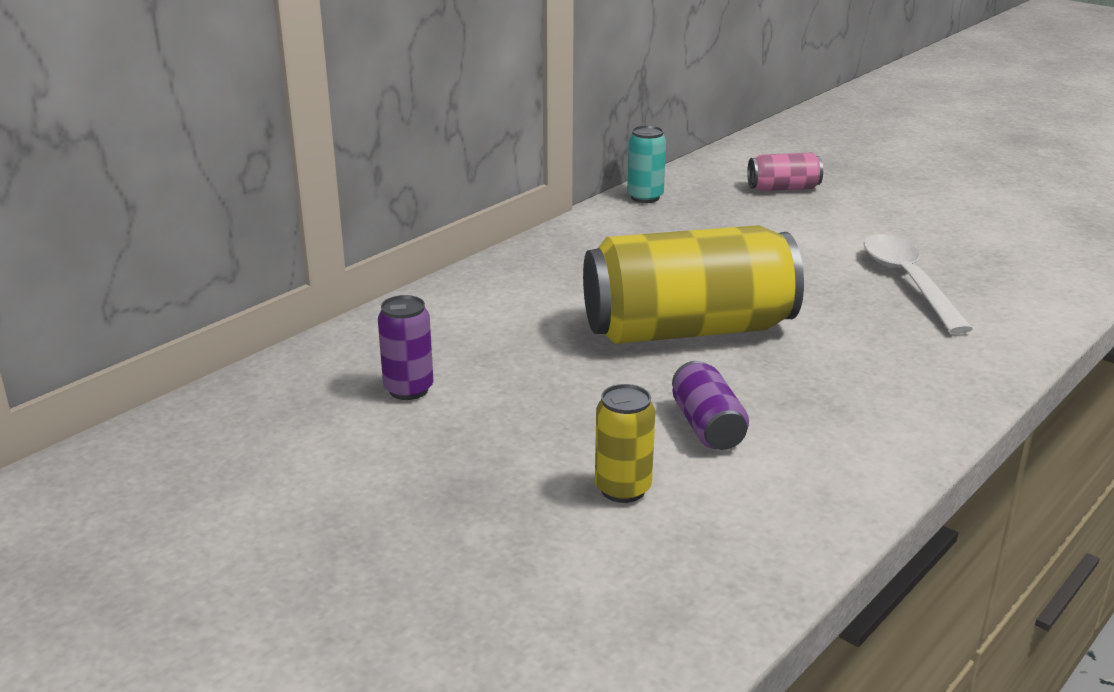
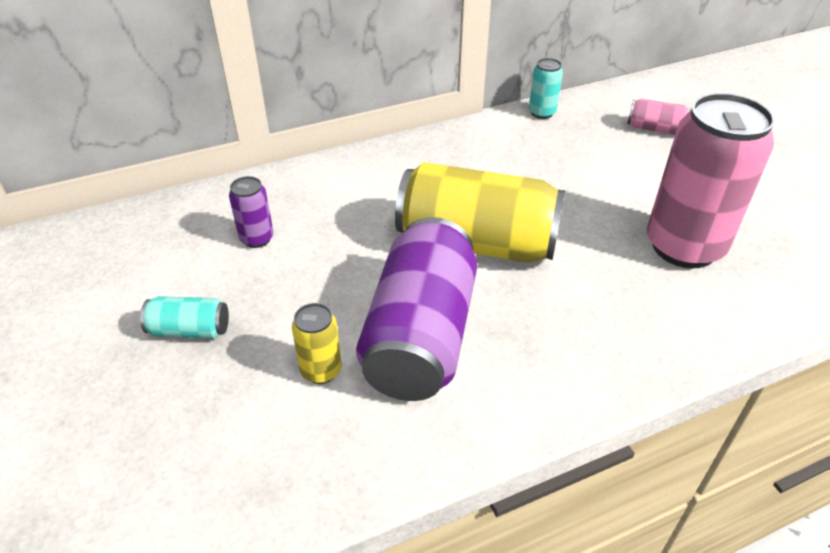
camera: 25 degrees right, 15 degrees up
purple can [672,361,749,450] -> purple can [356,217,477,401], size x2.27
white spoon [864,235,973,334] -> pink can [647,93,775,268]
none -> turquoise can [140,296,229,339]

